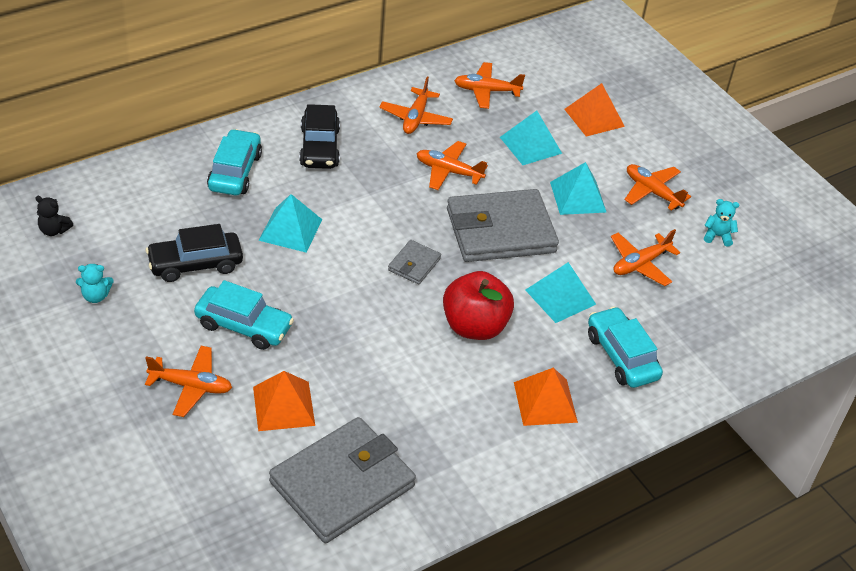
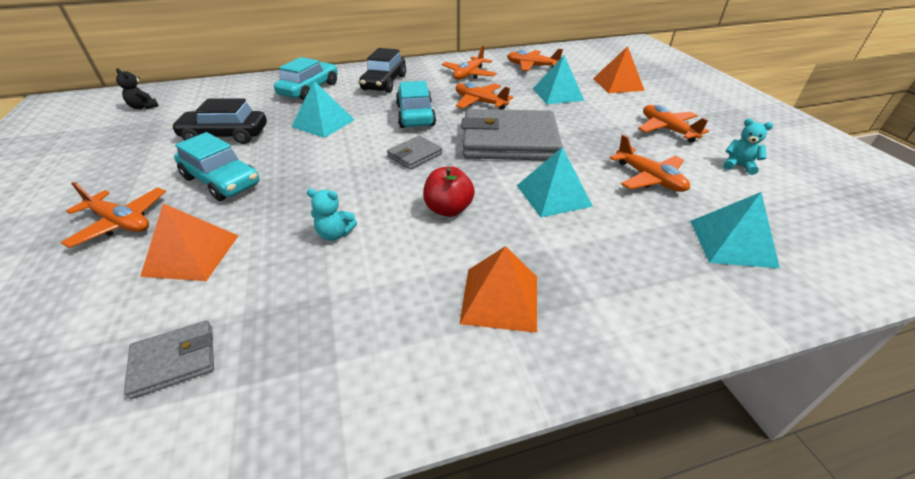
camera: 20 degrees right, 5 degrees down
turquoise teddy bear [76,264,113,303] -> turquoise teddy bear moved to [307,189,357,241]
grey wallet [269,417,416,543] -> grey wallet [124,320,214,399], size x0.45
red apple [443,271,514,340] -> red apple [423,166,475,217], size x0.64
turquoise pyramid [550,162,607,215] -> turquoise pyramid moved to [690,192,780,268]
turquoise car [588,306,663,388] -> turquoise car moved to [396,81,436,128]
orange plane [611,229,680,286] -> orange plane turned 105 degrees counterclockwise [610,135,690,192]

